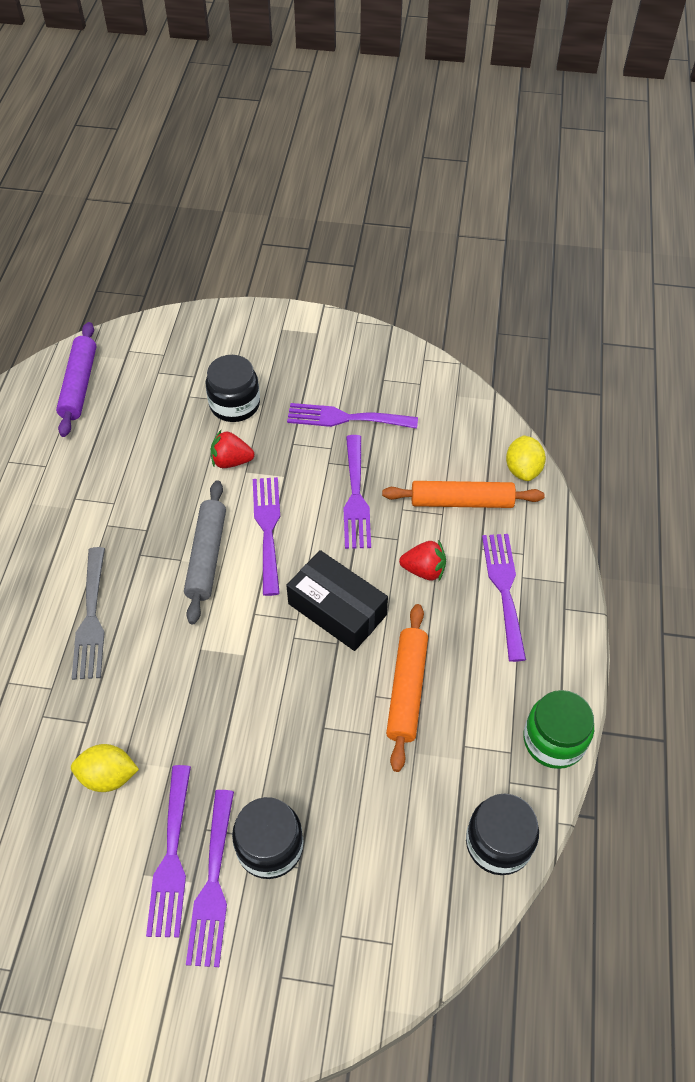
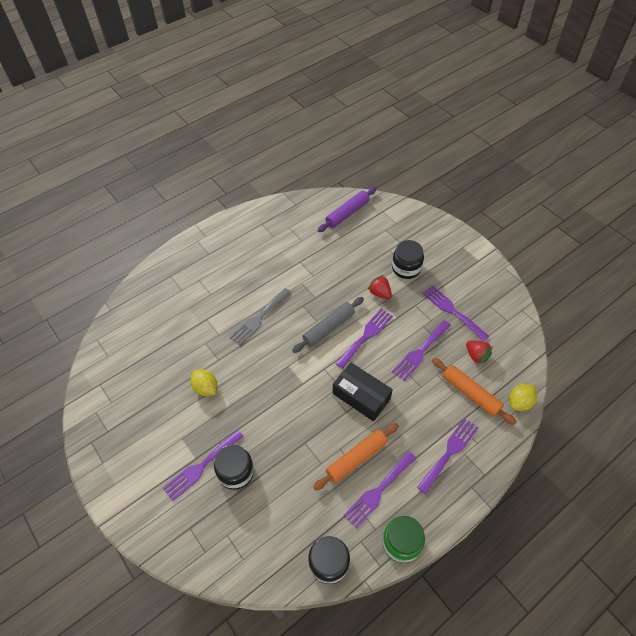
camera: 45 degrees right, 0 degrees up
purple fork [146,765,191,937] -> purple fork moved to [344,451,416,528]
black box [286,550,388,651] -> black box turned 45 degrees counterclockwise [333,362,393,421]
red strawberry [399,540,446,581] -> red strawberry moved to [466,341,492,365]

